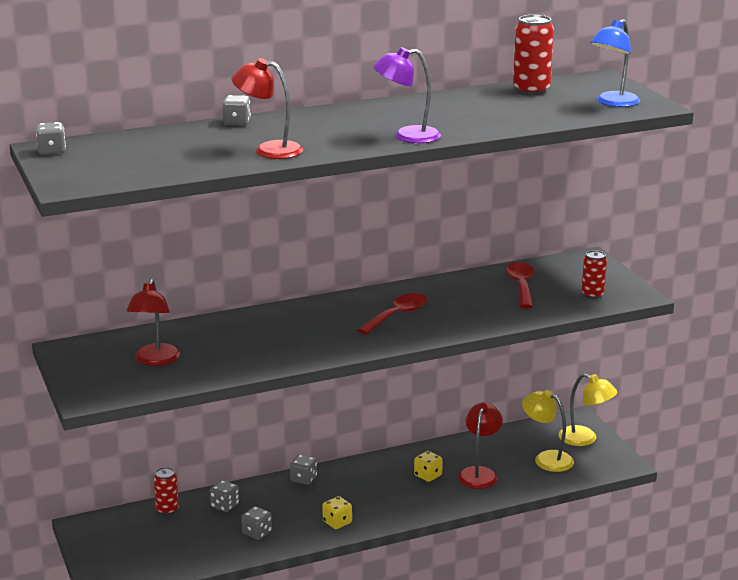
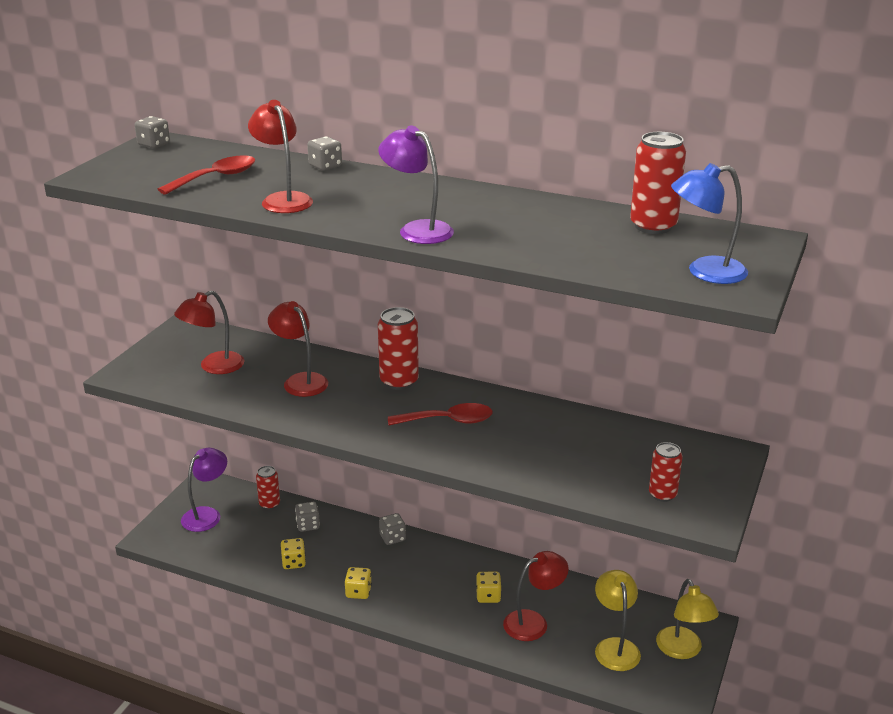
camera: 45 degrees right, 5 degrees up
grey dice [241,506,272,540] -> yellow dice [281,538,306,569]
red spoon [506,262,535,308] -> red spoon moved to [158,155,255,195]
none -> purple lamp [181,448,227,532]
none -> red lamp [268,301,328,397]
none -> red can [378,307,419,390]

